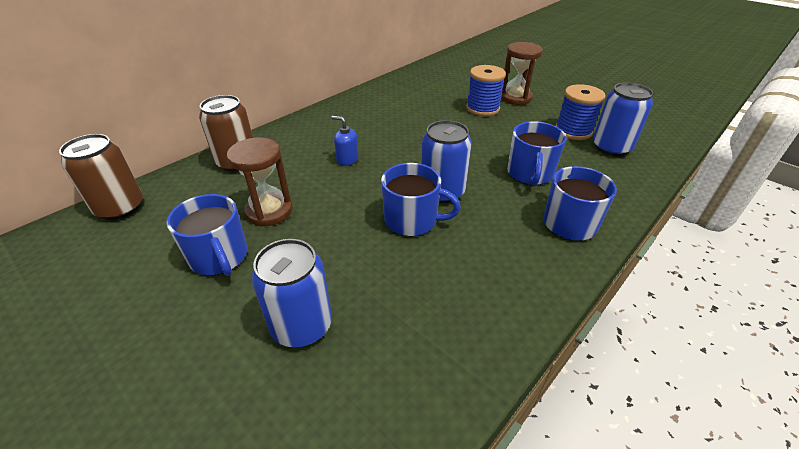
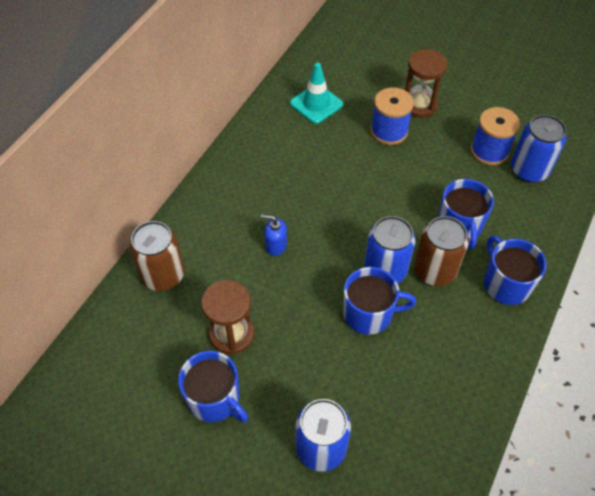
camera: 15 degrees left, 15 degrees up
brown can [59,134,143,220] -> brown can moved to [414,216,469,286]
none -> turquoise traffic cone [290,63,343,124]

